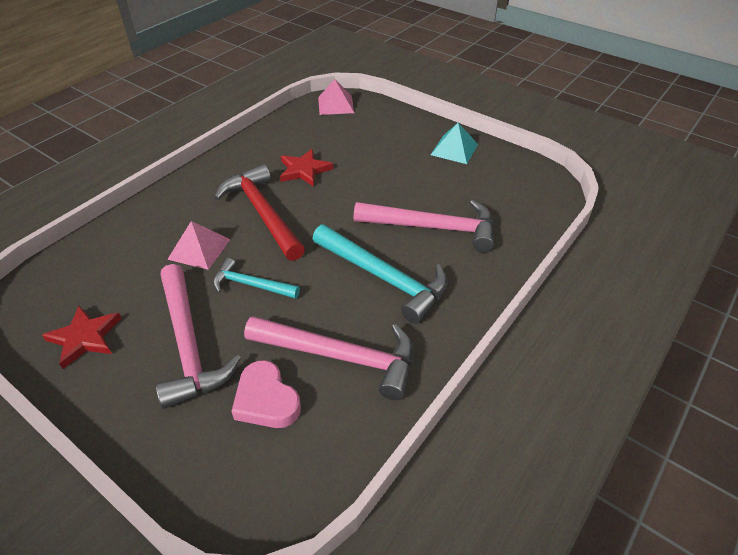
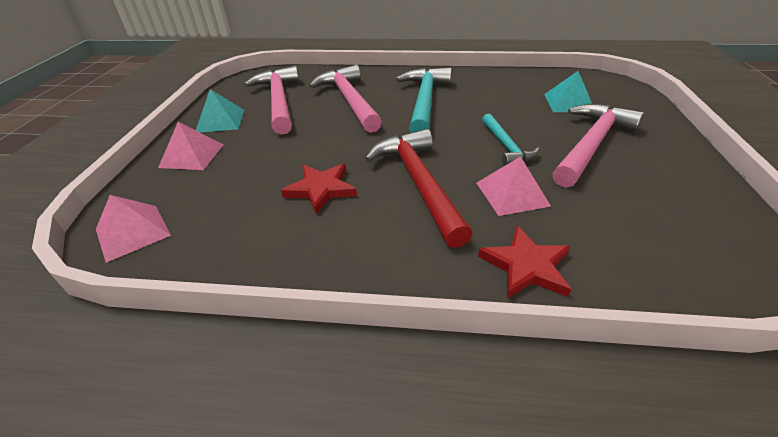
camera: 120 degrees left, 5 degrees down
red star [42,306,122,369] -> red star moved to [478,226,572,298]
red hammer [214,164,305,261] -> red hammer turned 135 degrees clockwise [365,129,473,248]
pink heart [231,360,301,428] -> turquoise pyramid [544,71,592,112]
pink hammer [244,316,414,400] -> pink hammer moved to [244,66,299,135]
none -> pink pyramid [158,122,224,170]

